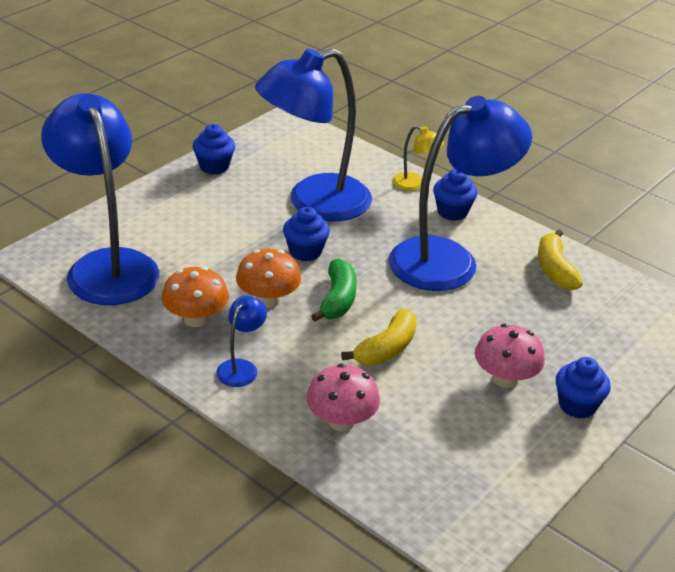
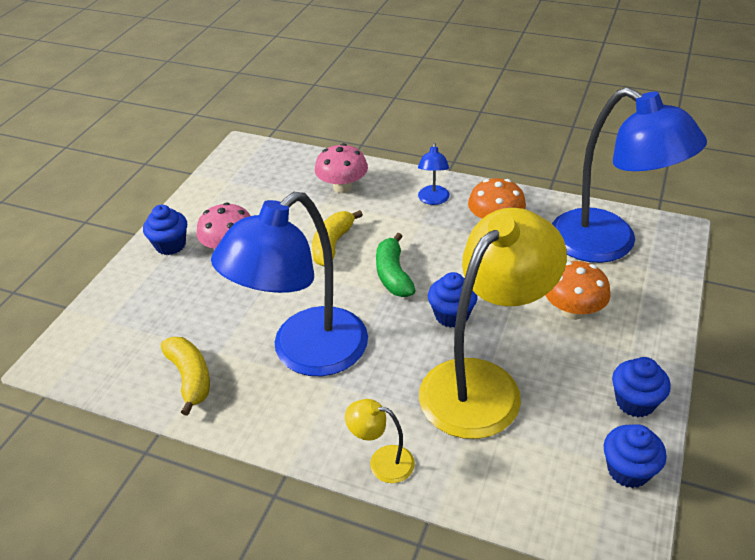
camera: 165 degrees right, 5 degrees up
orange mushroom [236,249,301,308] -> orange mushroom moved to [545,261,611,320]
blue lamp [255,48,372,221] -> yellow lamp [419,208,567,439]
blue cupcake [433,169,477,221] -> blue cupcake moved to [604,424,667,488]

